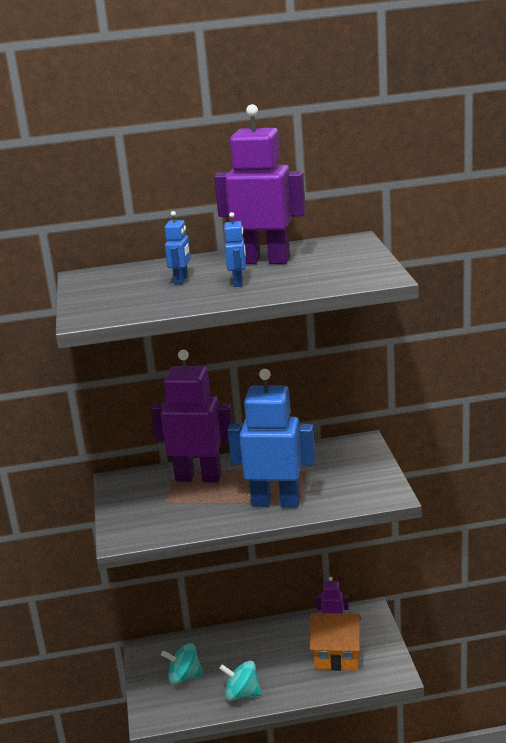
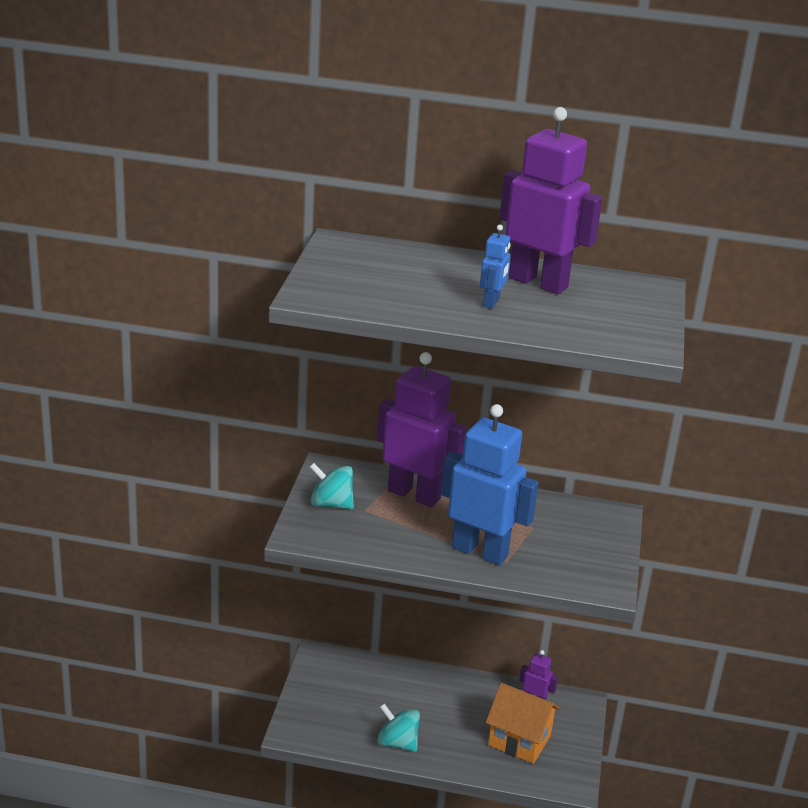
camera: 15 degrees right, 5 degrees up
turquoise spinning top [161,643,204,685] -> turquoise spinning top moved to [310,463,354,509]
blue robot [165,211,191,284] -> none

